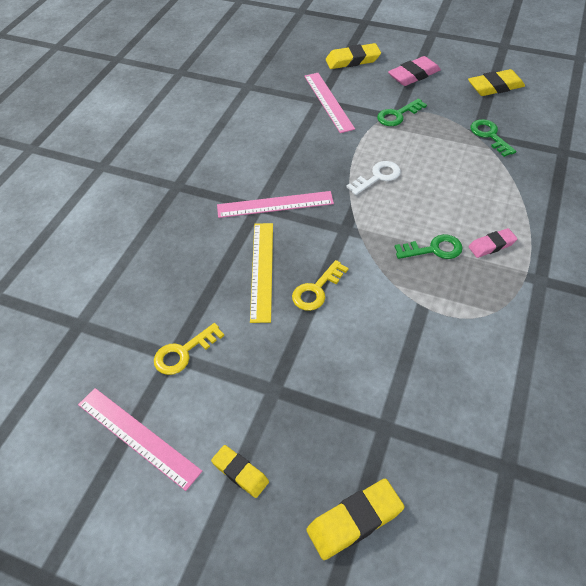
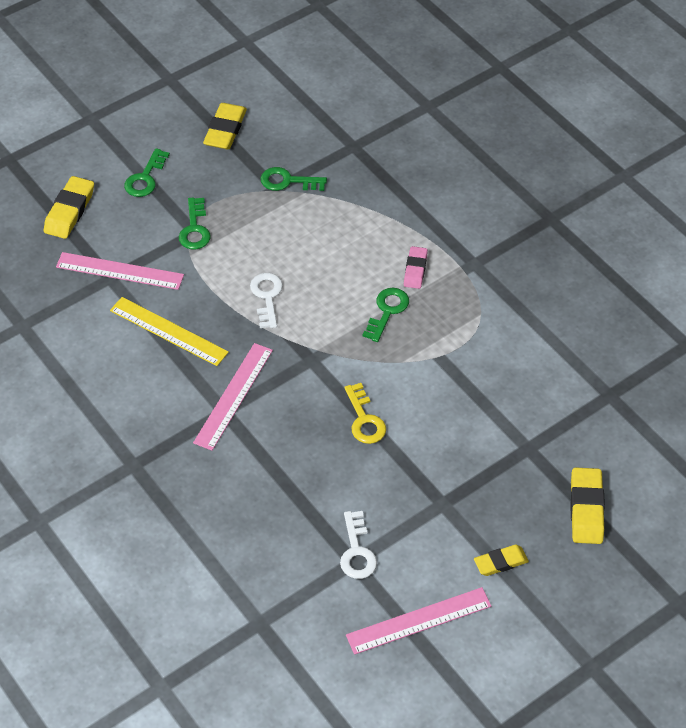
camera: 60 degrees left, 0 degrees up
yellow key [154,323,224,375] -> white key [340,511,377,579]
yellow ruler [250,223,273,323] -> yellow ruler moved to [110,297,229,366]
pink eraser [388,56,441,86] -> green key [124,148,170,197]

